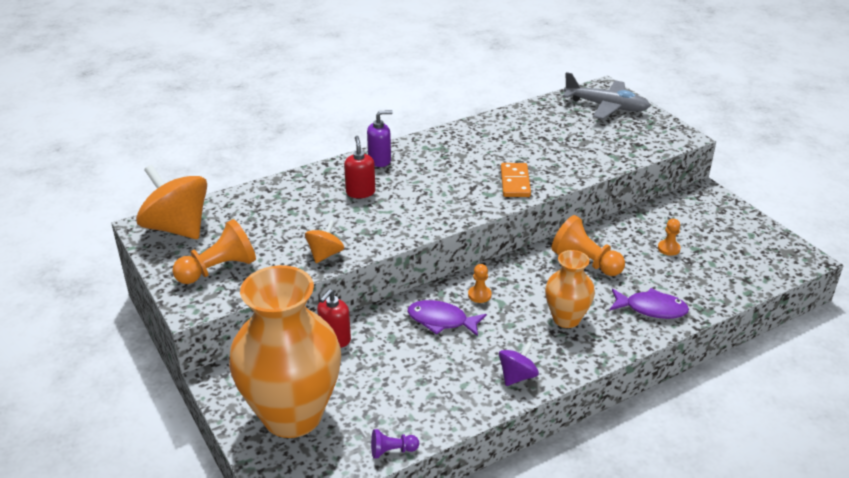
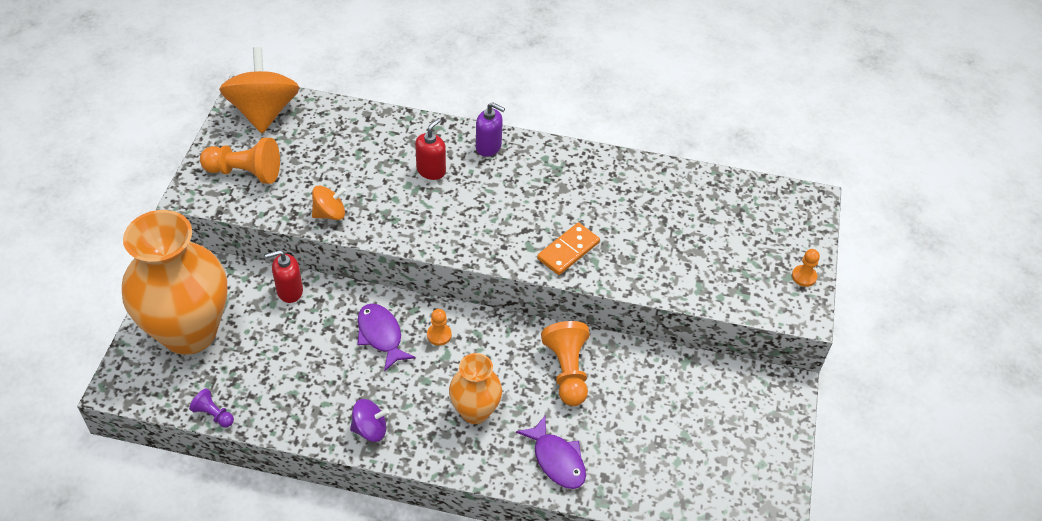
camera: 40 degrees right, 15 degrees up
grey plane [563,72,650,119] -> none
orange pawn [658,219,681,256] -> orange pawn moved to [792,249,820,287]

